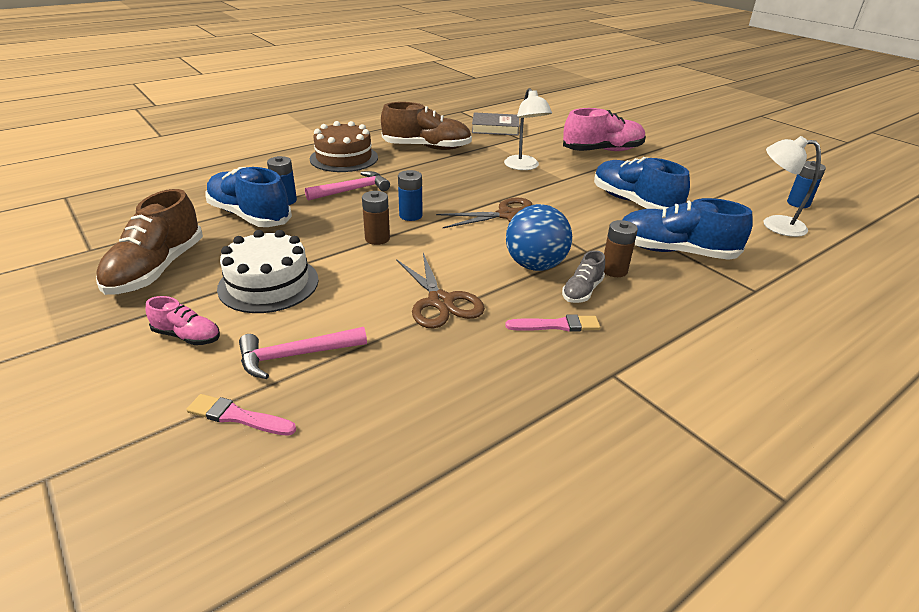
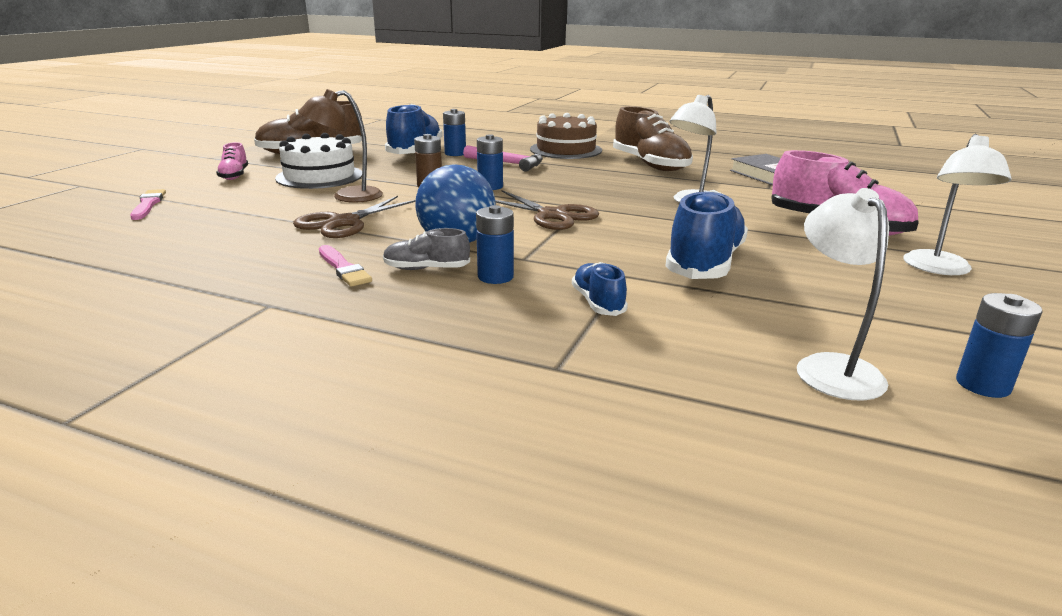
camera: 60 degrees right, 10 degrees down
pink hammer [239,327,367,379] -> none
brown battery [604,220,638,277] -> blue battery [476,205,514,284]
blue shoe [622,198,753,260] -> blue shoe [572,262,628,316], size x0.51
none -> brown lamp [299,89,383,203]
none -> white lamp [903,134,1011,275]

